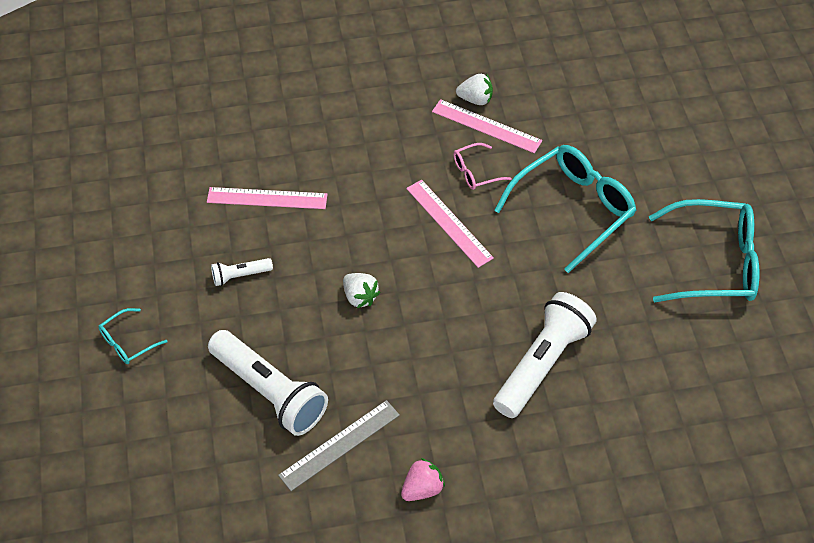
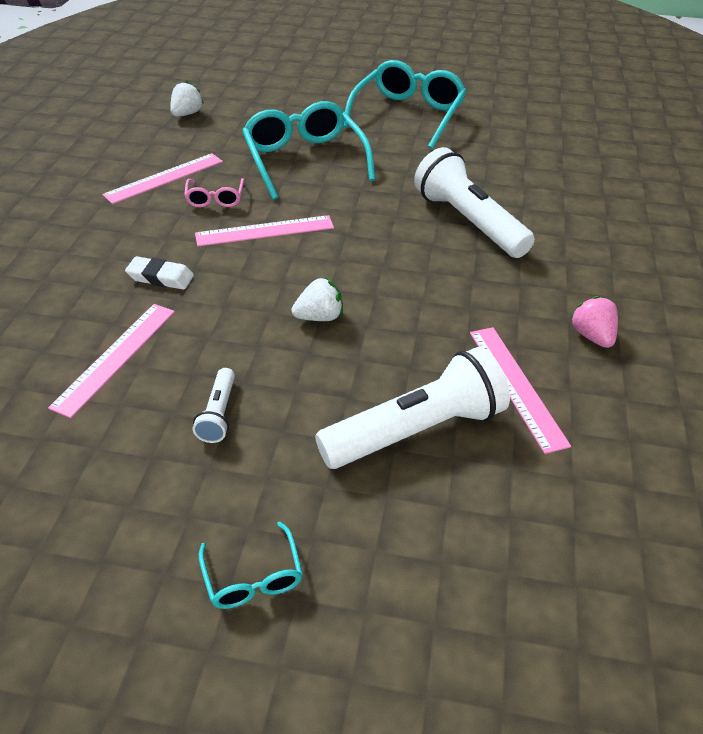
camera: 70 degrees left, 10 degrees down
grey ruler [278,400,400,491] -> pink ruler [470,327,571,454]
white strawberry [456,74,493,105] -> white strawberry moved to [170,81,204,117]
none -> white eraser [125,256,194,290]

